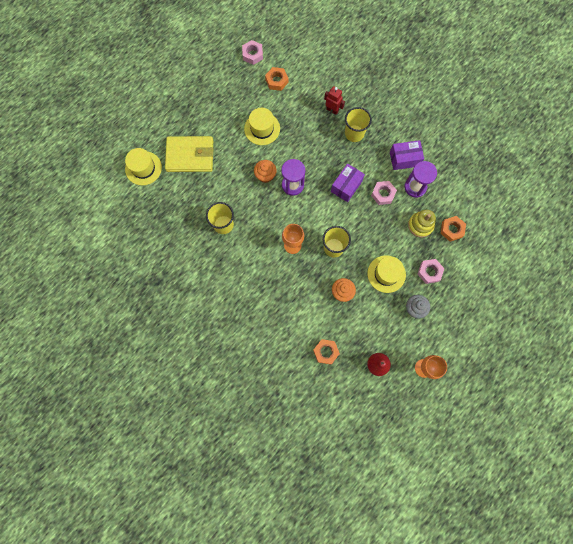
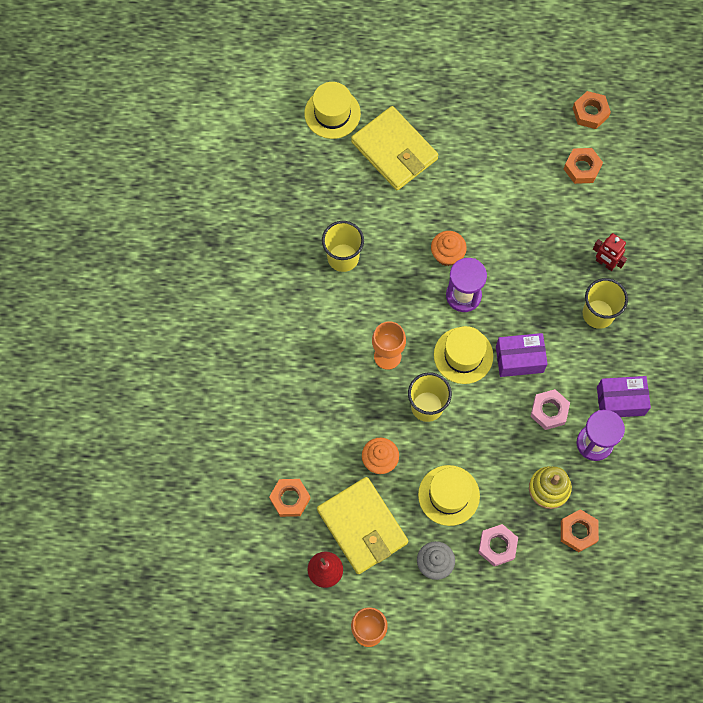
camera: 50 degrees right, 5 degrees down
pink nut [242,40,263,65] -> orange nut [573,91,611,129]
yellow hat [244,108,280,145] -> yellow hat moved to [434,326,493,384]
red robot [324,86,345,115] -> red robot turned 135 degrees clockwise [593,233,627,271]
purple box [390,140,424,170] -> purple box turned 45 degrees counterclockwise [597,376,651,417]
none -> yellow wallet [317,477,408,574]

